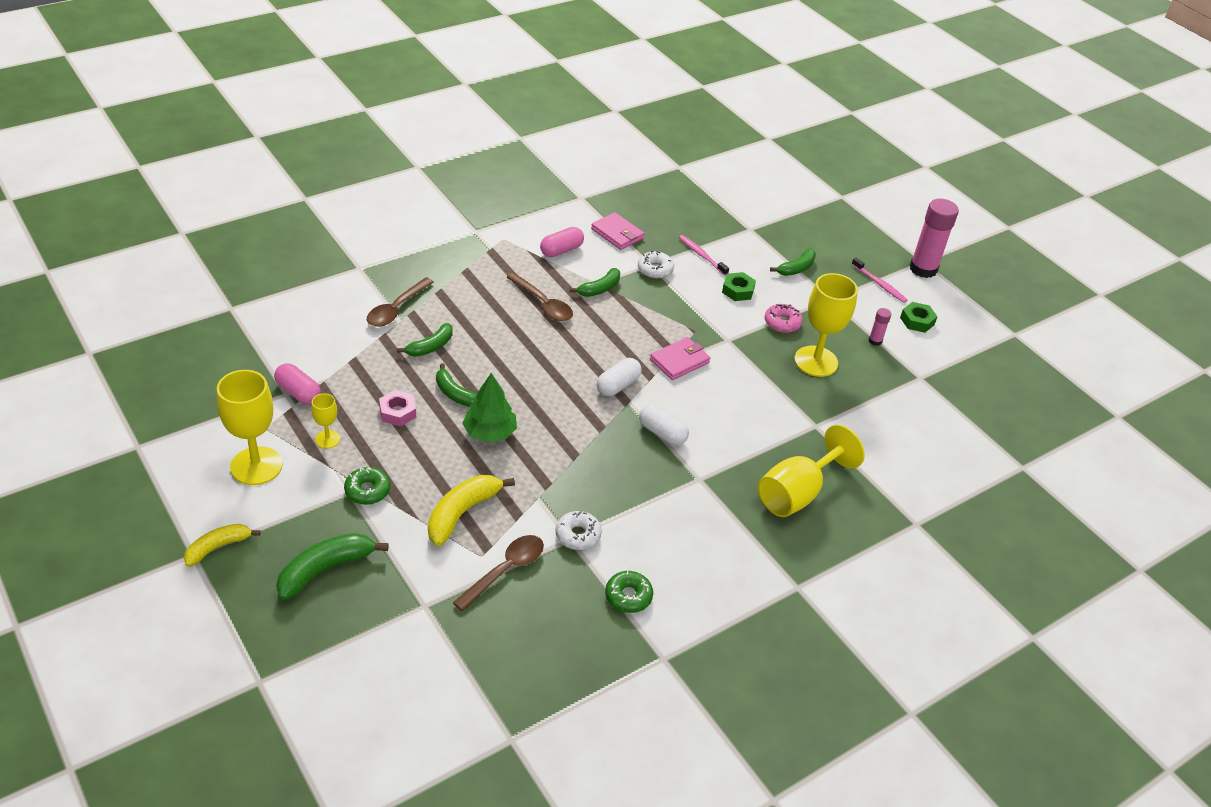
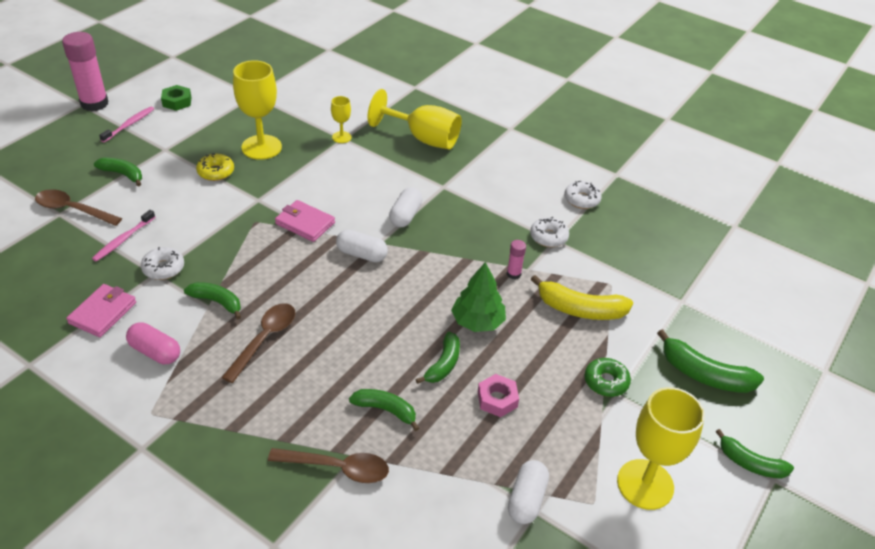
camera: 110 degrees left, 0 degrees up
yellow banana [184,524,261,567] -> green banana [716,429,794,479]
pink capsule [274,363,321,405] -> white capsule [508,460,549,524]
yellow goblet [311,393,340,449] -> yellow goblet moved to [331,96,352,143]
brown spoon [453,535,544,611] -> brown spoon moved to [35,189,122,226]
green donut [605,571,653,613] -> white donut [564,181,602,209]
green nut [722,272,756,301] -> none
pink donut [765,304,803,333] -> yellow donut [196,153,234,181]
pink glue stick [868,308,891,346] -> pink glue stick moved to [507,240,526,279]

